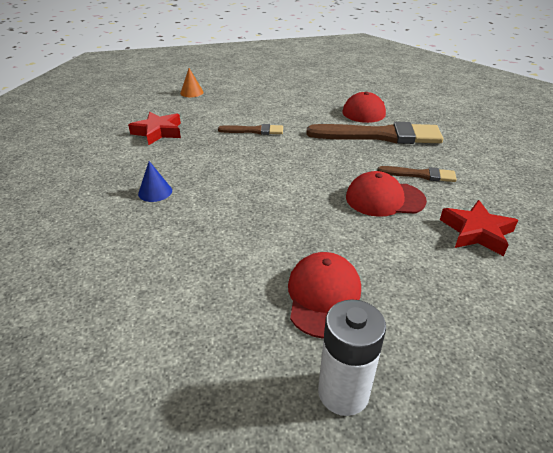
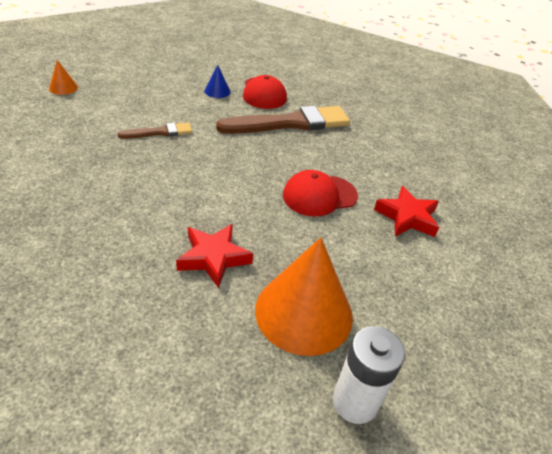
camera: 25 degrees left, 5 degrees up
red star [128,112,181,145] -> red star moved to [176,224,253,288]
blue cone [138,161,172,202] -> blue cone moved to [204,65,231,98]
red cap [288,252,361,339] -> orange cone [255,237,353,356]
brown brush [377,166,457,182] -> none

